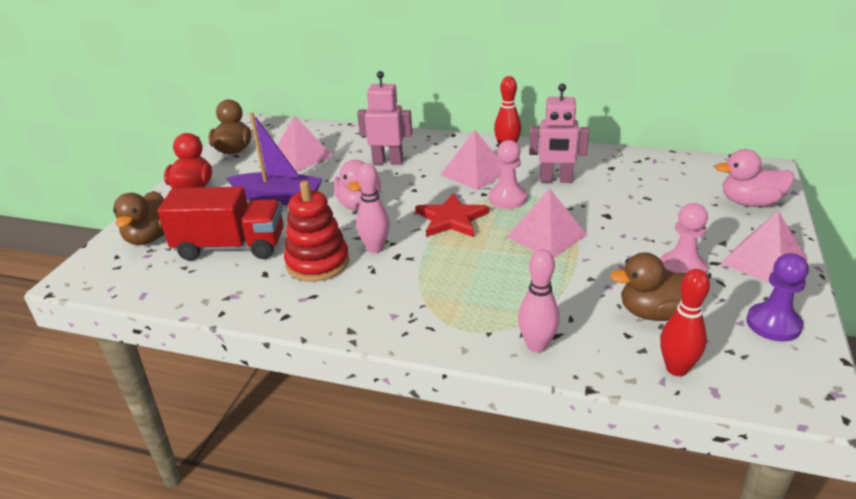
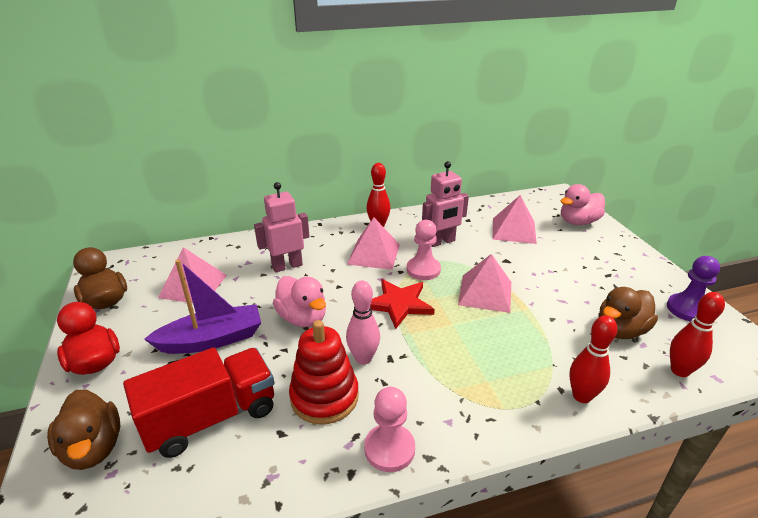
camera: 35 degrees left, 0 degrees up
pink bowling pin [518,249,560,353] -> red bowling pin [569,315,617,403]
pink pawn [660,203,708,273] -> pink pawn moved to [364,387,415,472]
pink pyramid [721,211,808,283] -> pink pyramid moved to [493,195,537,244]

